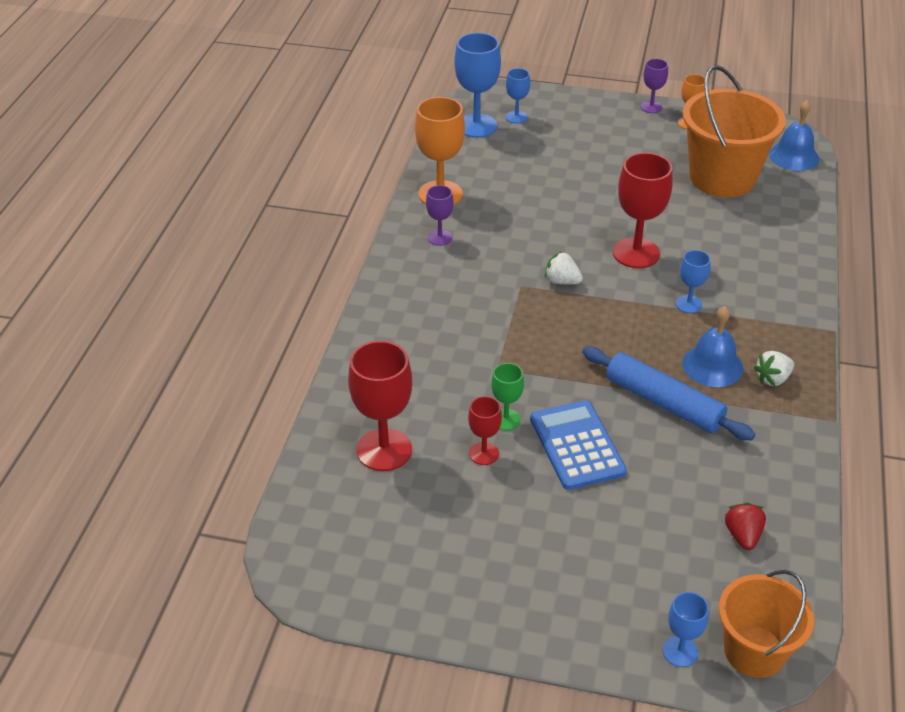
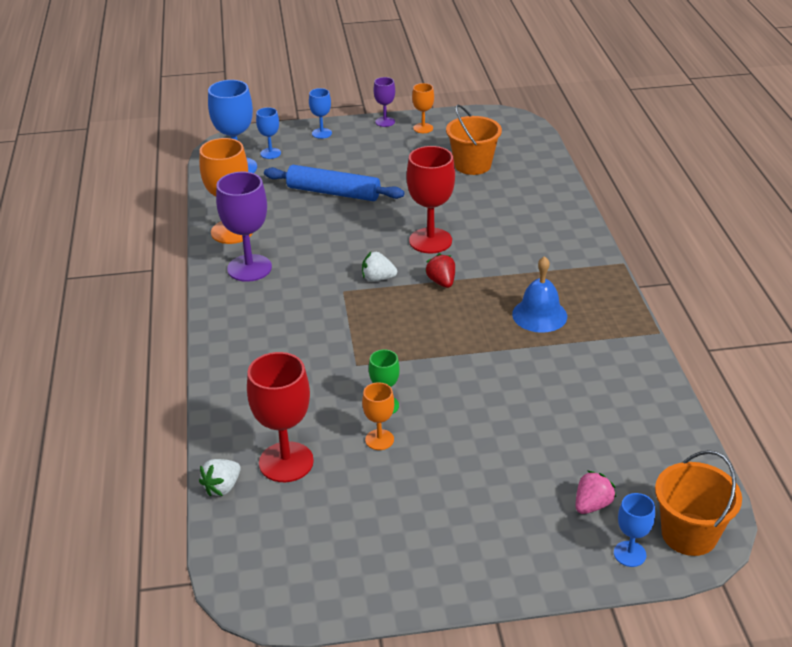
camera: 20 degrees left, 5 degrees down
purple goblet [426,185,454,246] -> purple goblet [216,172,272,282], size x1.86
red goblet [468,396,502,465] -> orange goblet [362,382,394,450]
blue calculator [530,400,627,490] -> none
blue rolling pin [582,347,755,440] -> blue rolling pin moved to [264,165,404,201]
blue goblet [676,250,711,313] -> blue goblet moved to [309,88,332,139]
orange bucket [682,65,786,197] -> orange bucket [446,105,502,175], size x0.62
red strawberry [725,502,766,550] -> red strawberry moved to [425,253,455,288]
white strawberry [754,351,794,386] -> white strawberry moved to [199,459,241,496]
blue bell [769,100,819,171] -> none
none -> pink strawberry [576,470,616,514]

